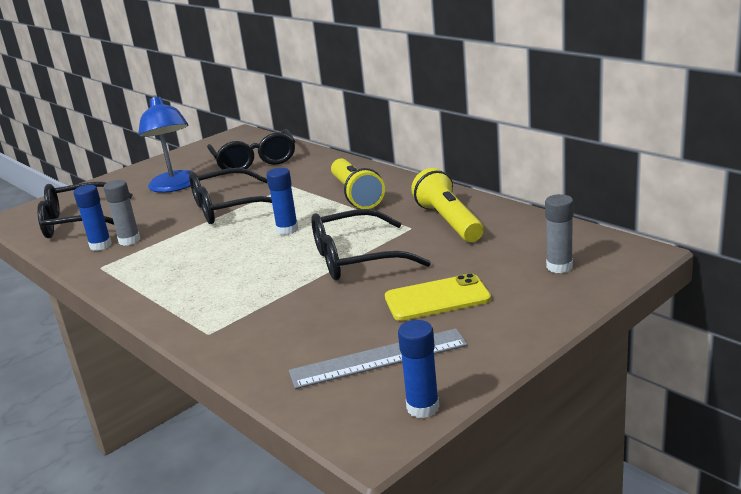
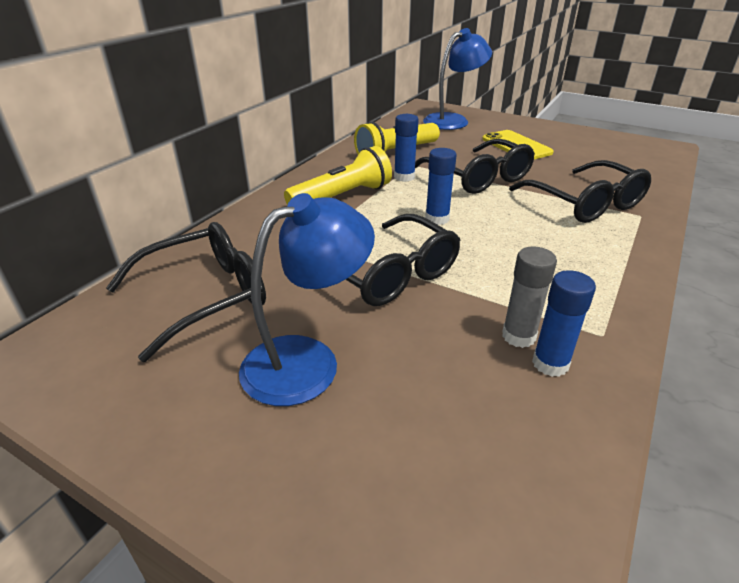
camera: 110 degrees left, 10 degrees up
black glasses [37,182,133,238] -> black glasses moved to [509,160,651,223]
grey ruler [289,328,468,389] -> none
blue glue stick [398,320,439,418] -> blue glue stick moved to [394,114,419,182]
grey glue stick [545,194,574,273] -> blue lamp [423,28,492,130]

